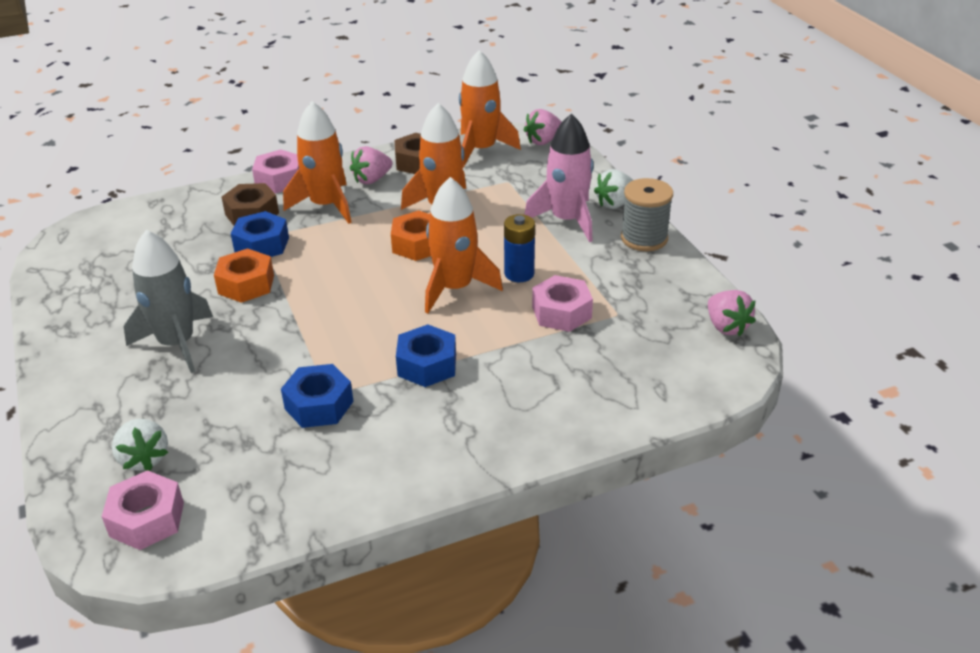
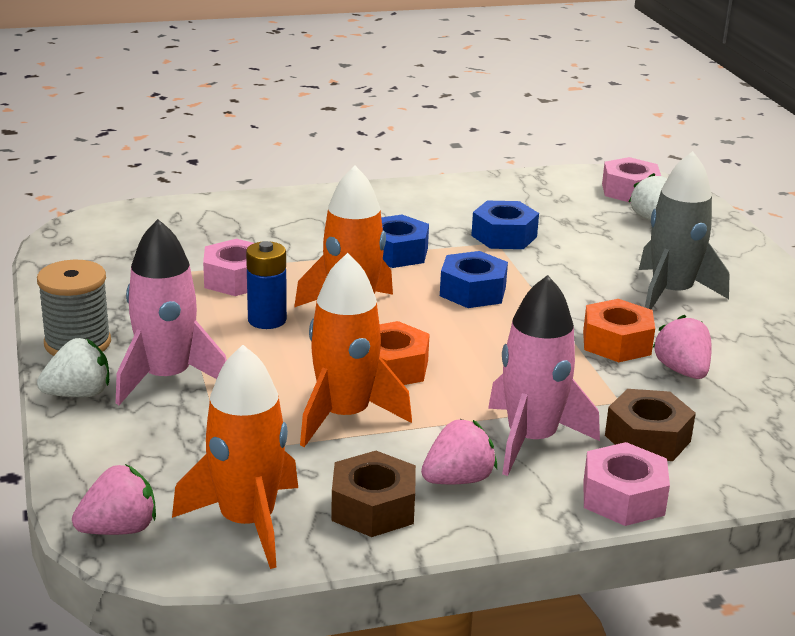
camera: 175 degrees left, 10 degrees down
blue nut [231,211,289,257] -> blue nut moved to [440,251,508,308]
orange rocket [283,101,352,224] -> pink rocket [488,275,600,476]
pink strawberry [708,290,756,337] -> pink strawberry moved to [652,315,712,379]

